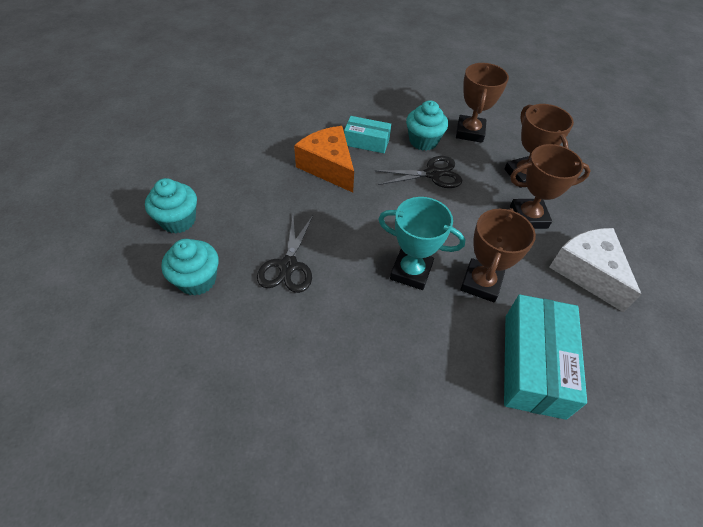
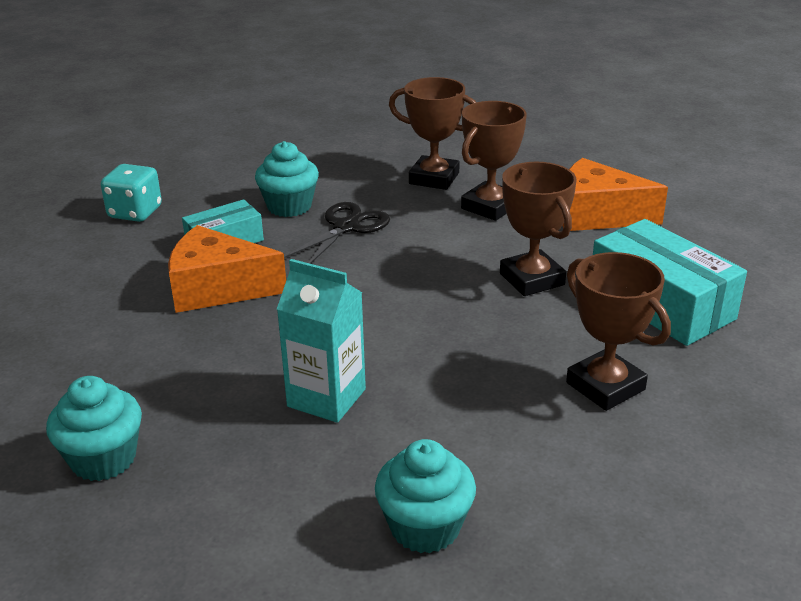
camera: 45 degrees left, 20 degrees down
turquoise cupcake [161,239,219,296] -> turquoise cupcake moved to [375,439,476,553]
black scissors [257,216,313,293] -> turquoise carton [277,259,366,423]
turquoise trophy [378,197,465,290] -> none
brown trophy [456,63,509,143] -> brown trophy moved to [566,252,671,411]
white cheese [549,228,641,312] -> orange cheese [562,158,668,231]
none -> turquoise dice [101,164,162,222]

